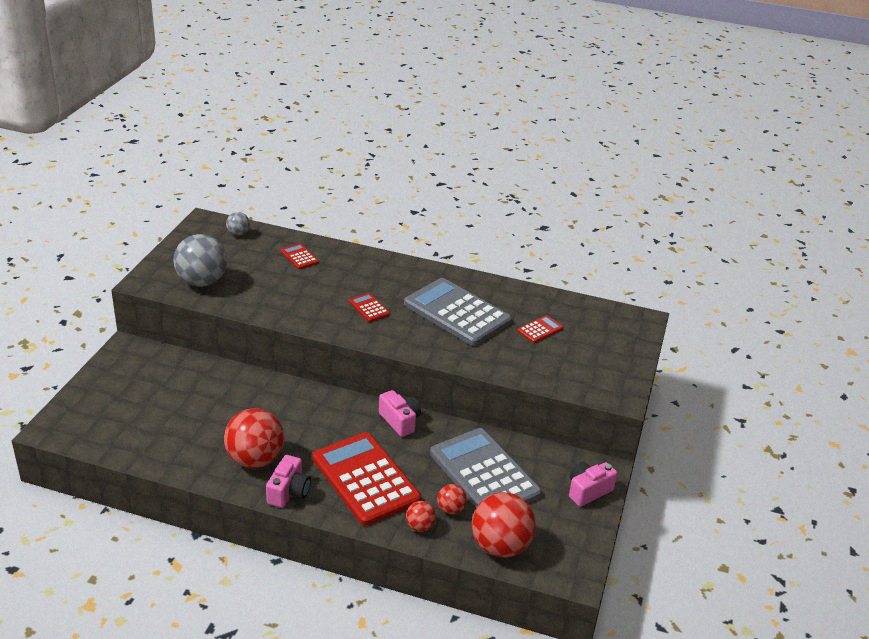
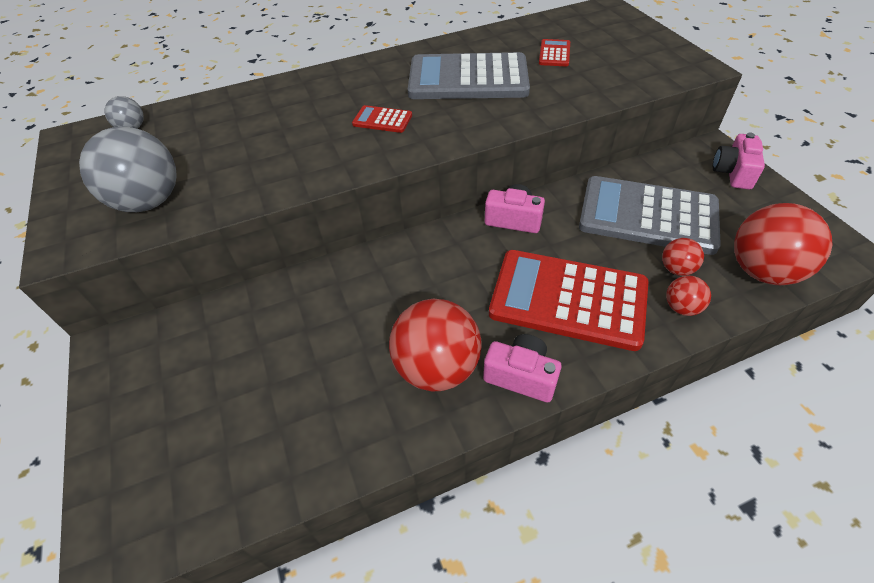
camera: 35 degrees left, 15 degrees up
pink camera [266,455,311,508] -> pink camera turned 45 degrees counterclockwise [483,334,562,402]
red calculator [281,243,319,269] -> none

